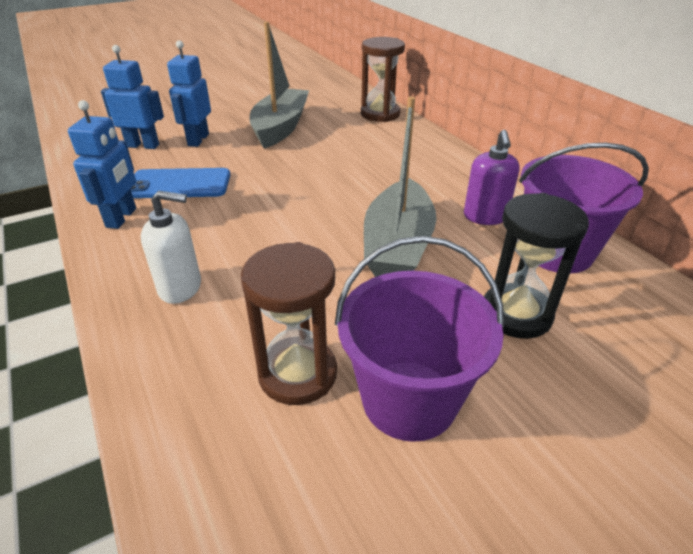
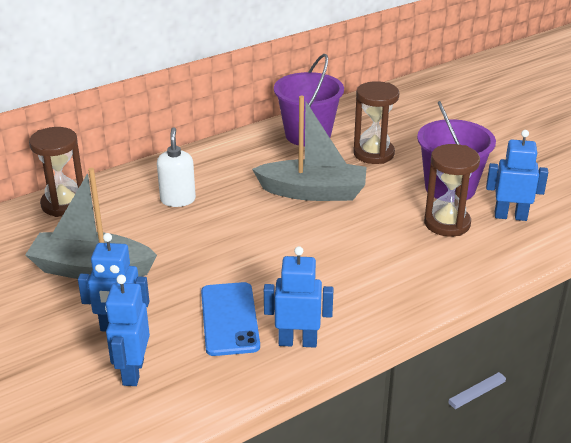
camera: 95 degrees left, 5 degrees down
white soap dispenser [141,190,201,304] -> white soap dispenser moved to [157,127,196,207]
purple soap dispenser [464,130,520,225] -> none
black hourglass [484,193,589,339] -> brown hourglass [353,81,400,164]
none -> blue robot [486,130,548,221]

